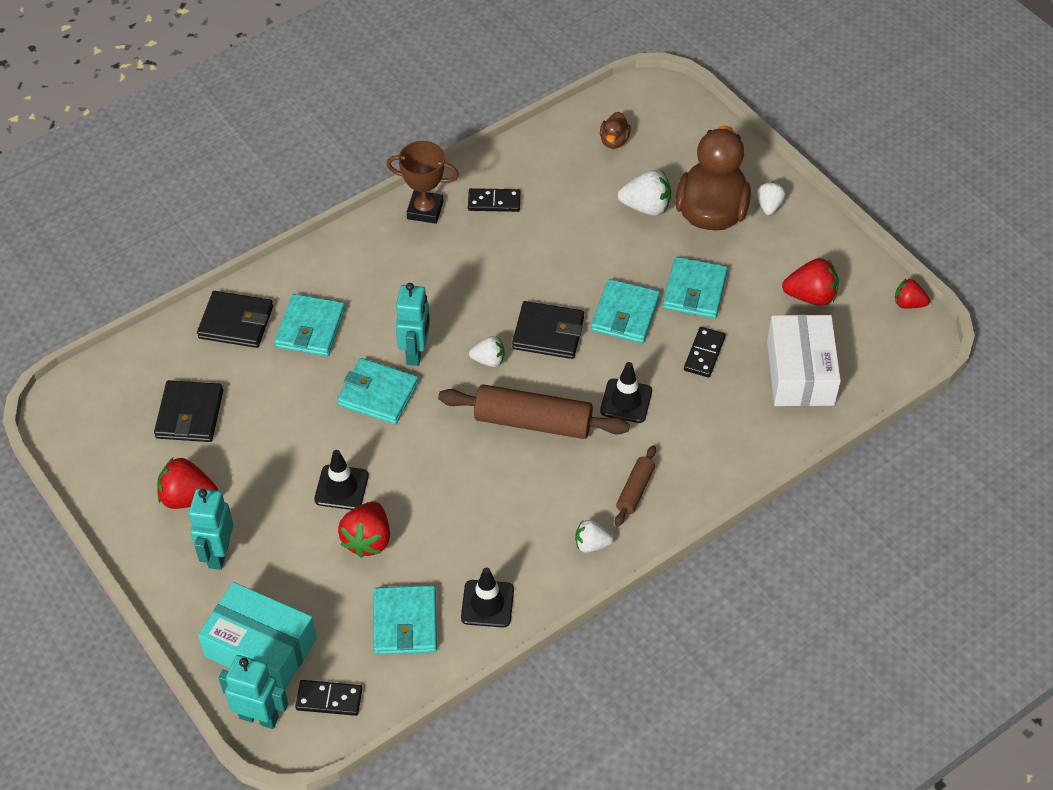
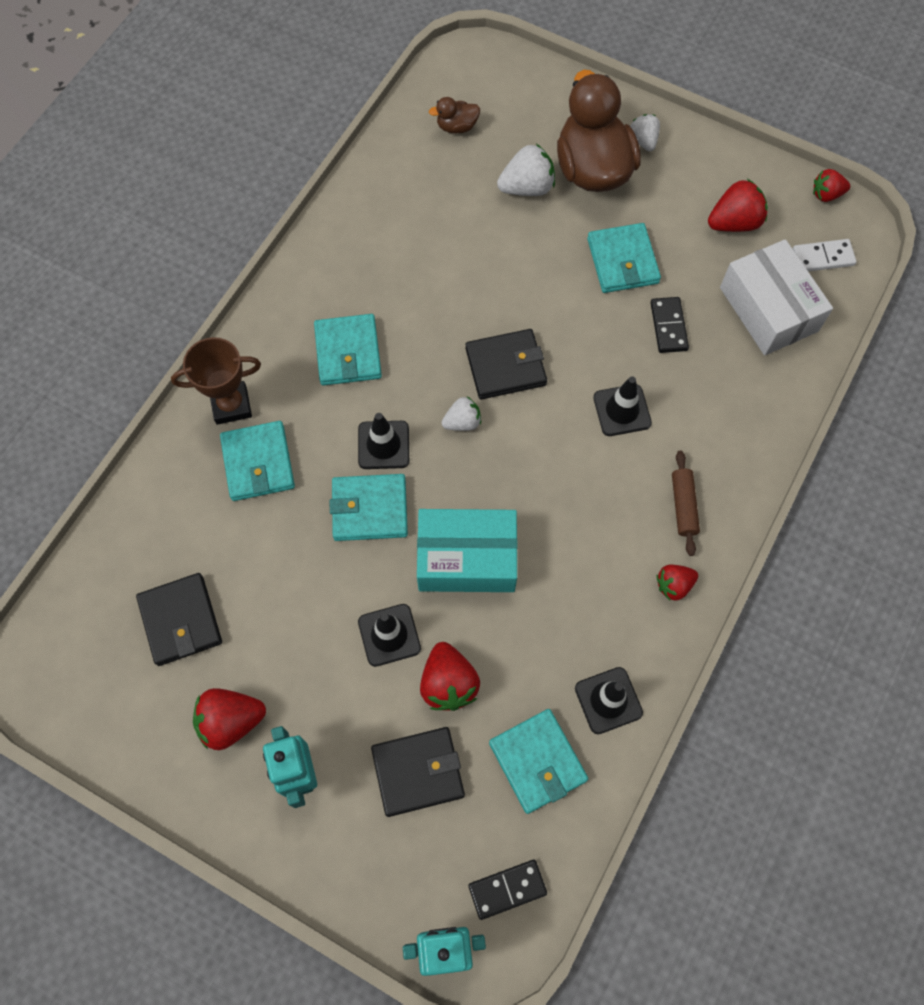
camera: 25 degrees left, 15 degrees up
black wallet [197,291,273,348] -> black wallet moved to [371,727,465,817]
turquoise box [198,582,317,690] -> turquoise box moved to [417,509,518,592]
brown trophy [387,141,459,224] -> brown trophy moved to [171,337,261,425]
turquoise robot [396,283,430,366] -> black traffic cone [358,413,409,469]
brown rolling pin [438,384,630,439] -> none
black domino [468,188,521,212] -> none
white strawberry [575,520,614,553] -> red strawberry [657,564,698,601]
turquoise wallet [591,279,660,343] -> turquoise wallet moved to [314,314,382,386]
brown duck [600,112,631,149] -> brown duck turned 90 degrees clockwise [429,97,480,134]
none -> white domino [793,239,857,272]

